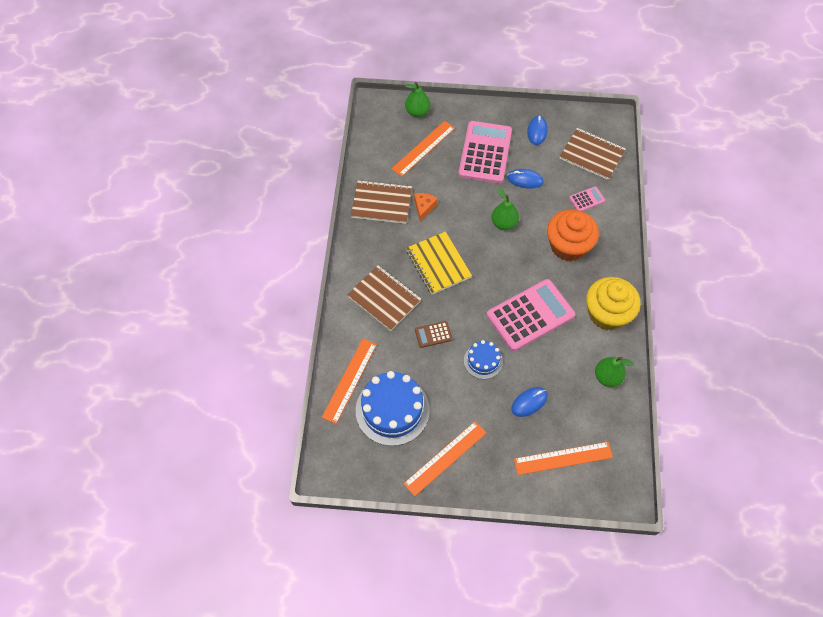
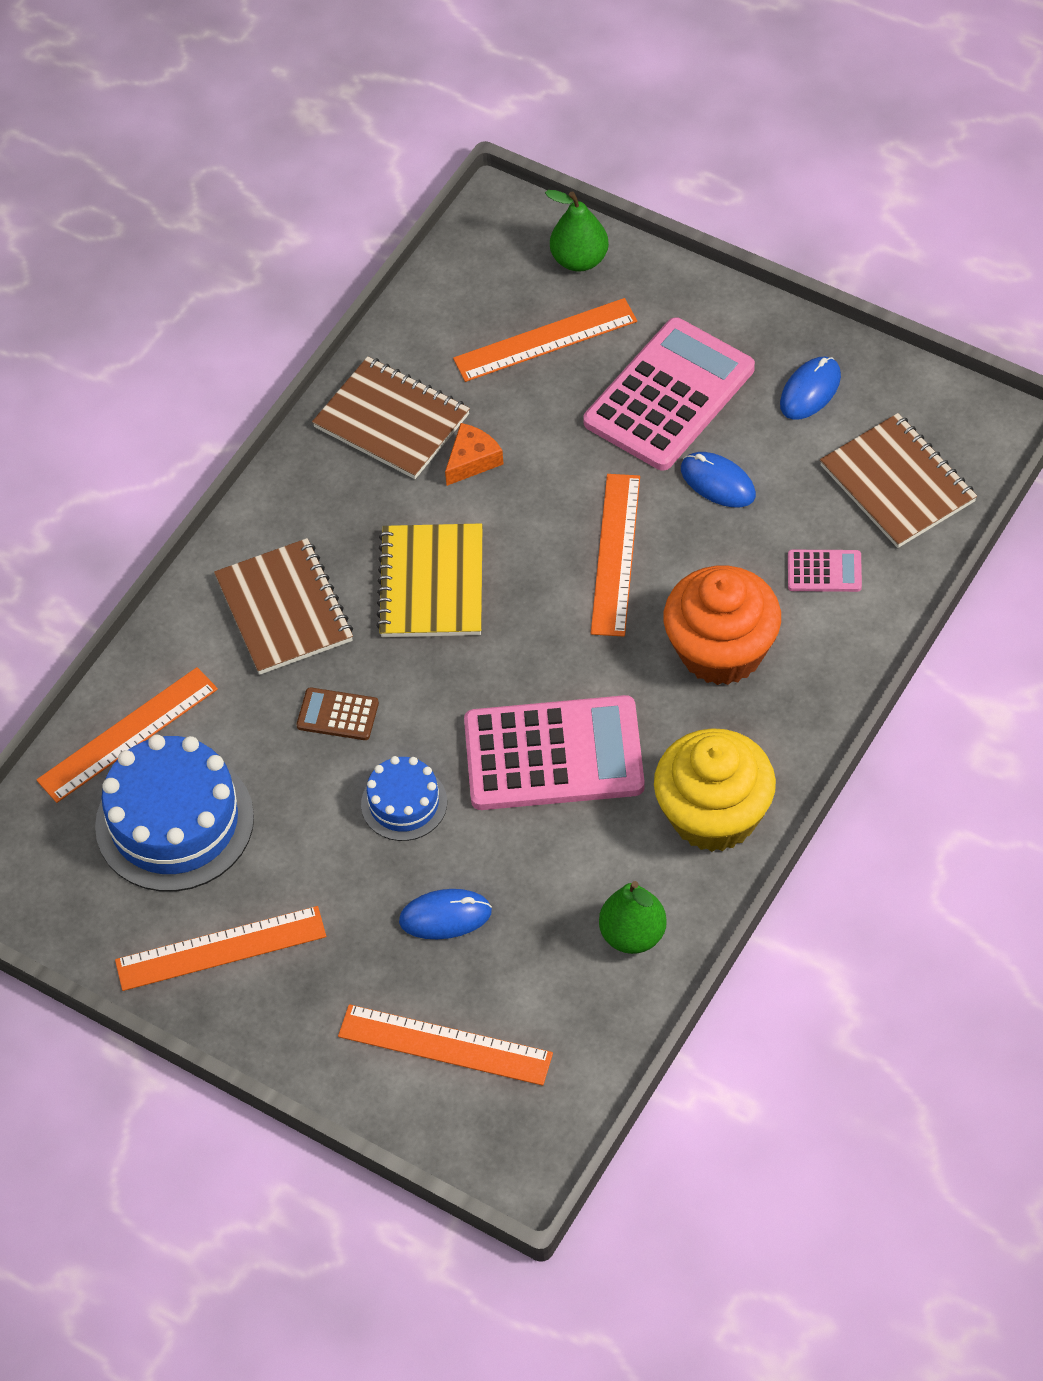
camera: 30 degrees right, 5 degrees down
green pear [491,188,519,230] -> orange ruler [591,474,640,637]

